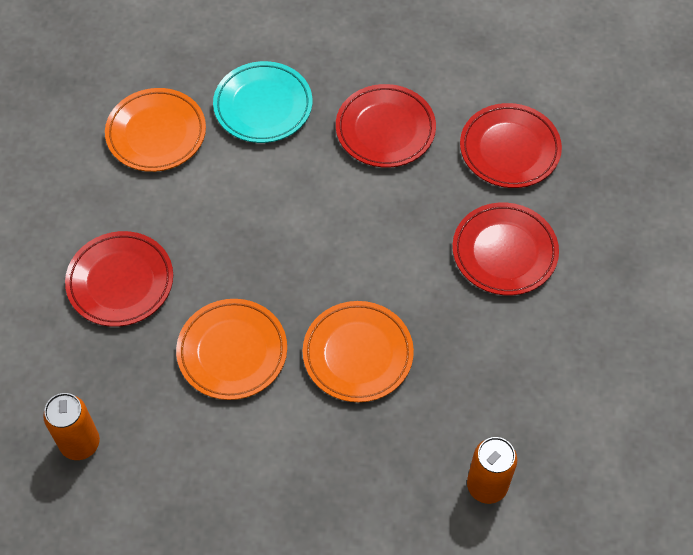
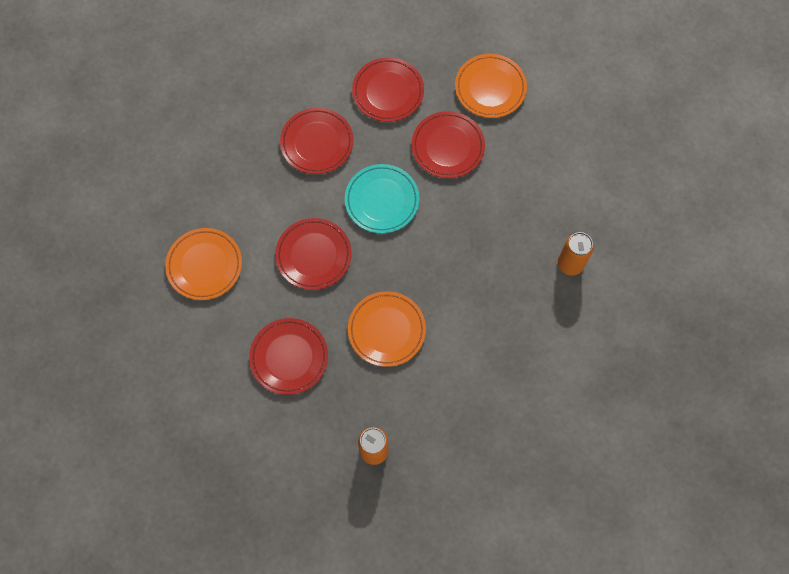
camera: 50 degrees left, 10 degrees up
turquoise plate [213,61,312,143] -> turquoise plate moved to [345,164,419,233]
orange plate [303,301,414,402] -> orange plate moved to [455,54,527,118]
none -> red plate [275,218,352,290]

